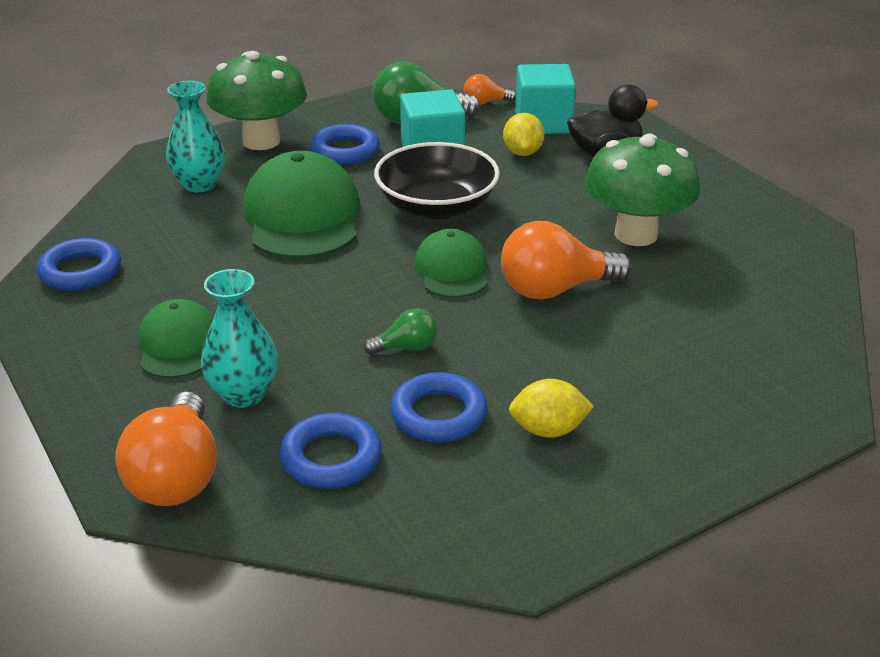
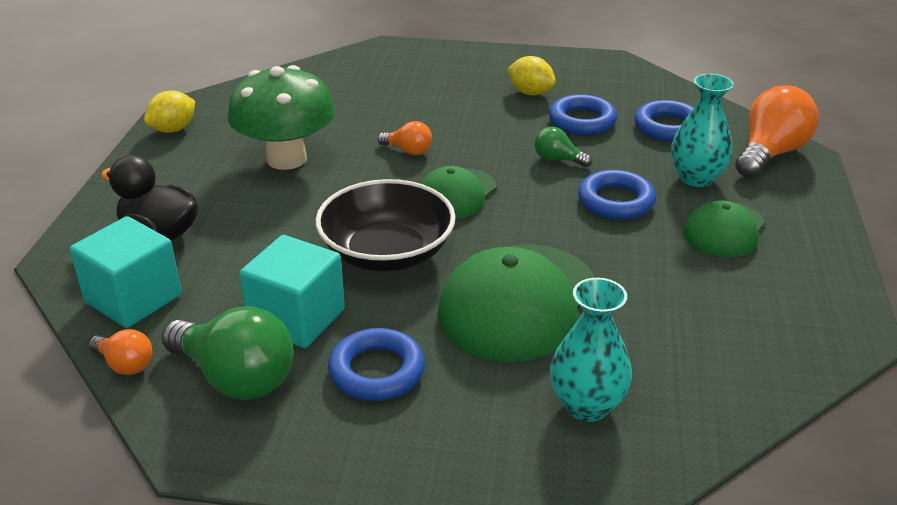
camera: 140 degrees left, 0 degrees up
blue ring [36,238,121,291] -> blue ring moved to [578,170,656,220]
green mushroom [206,51,307,150] -> none
orange light bulb [501,221,631,299] -> orange light bulb [377,121,432,155], size x0.51
yellow lemon [503,113,544,156] -> yellow lemon moved to [144,91,195,133]

